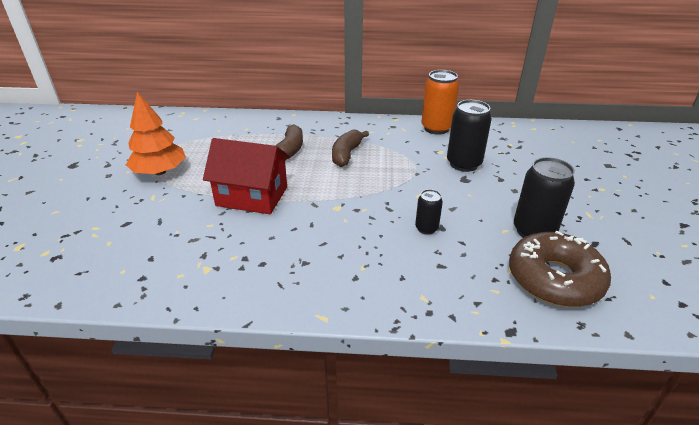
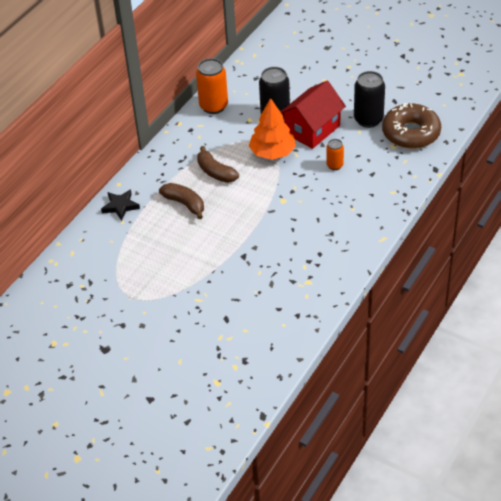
camera: 60 degrees left, 10 degrees up
orange tree [126,92,186,175] -> orange tree moved to [249,98,296,160]
red house [203,138,290,214] -> red house moved to [280,81,346,149]
black can [415,189,443,235] -> orange can [326,139,344,170]
none -> black star [101,190,140,221]

